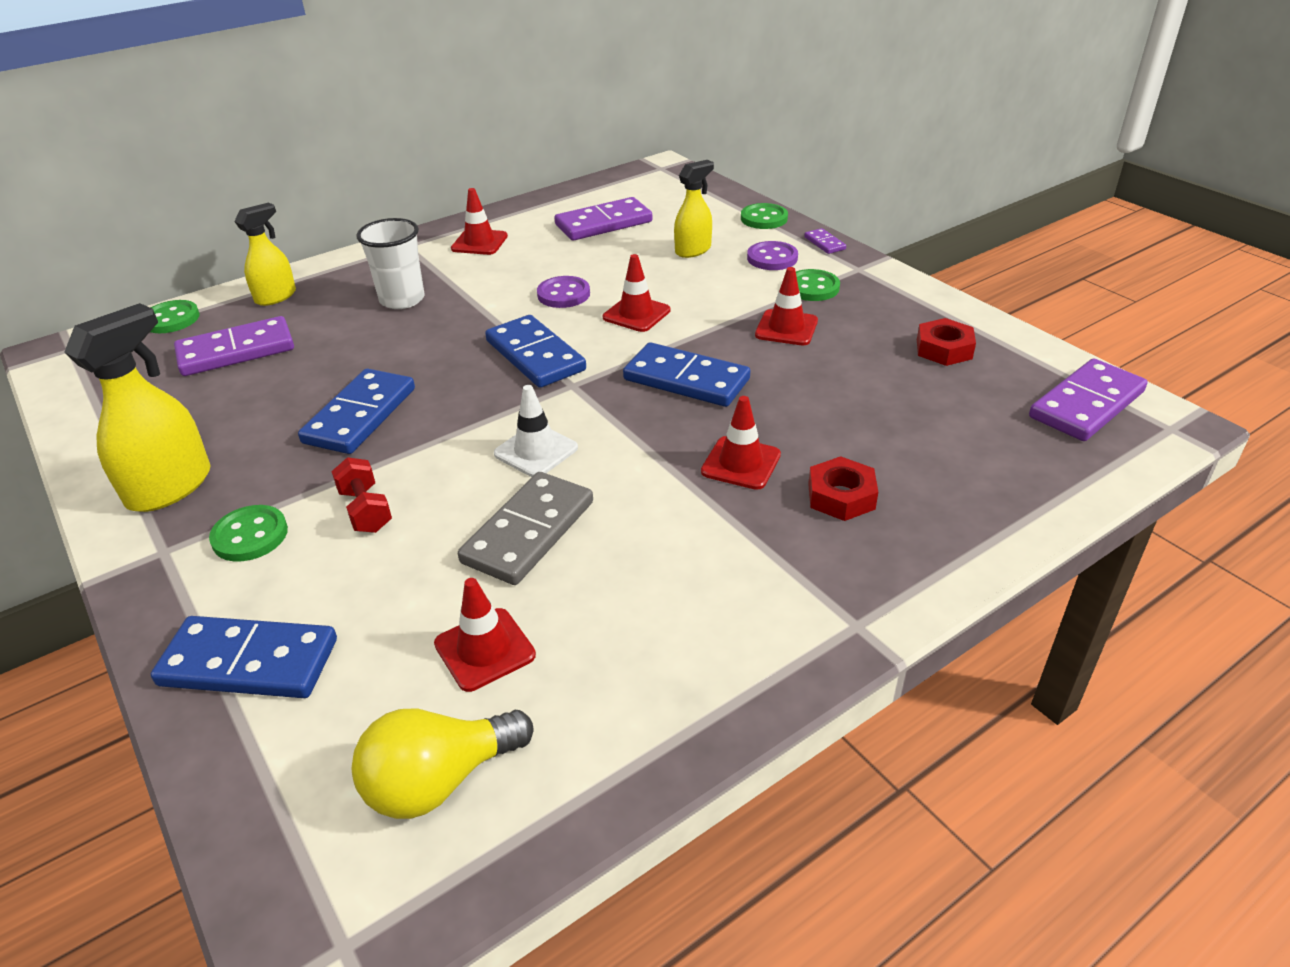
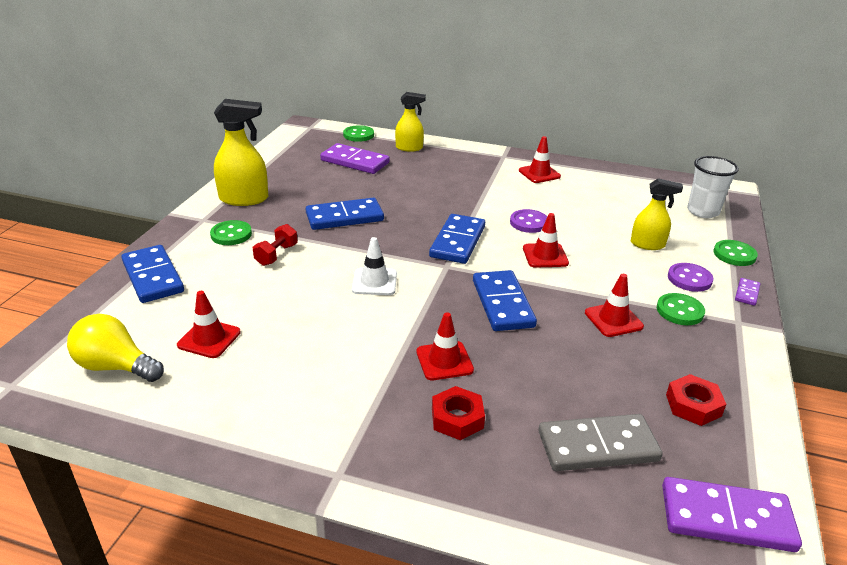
camera: 50 degrees right, 5 degrees down
white cup [356,218,425,309] -> white cup moved to [687,156,739,218]
grey domino [458,472,593,585] -> grey domino moved to [539,414,663,471]
purple domino [554,197,652,241] -> none

